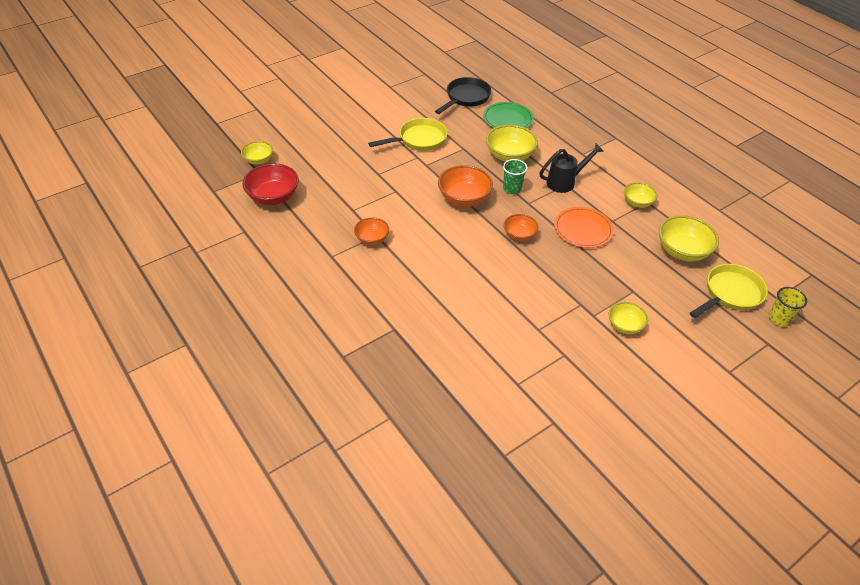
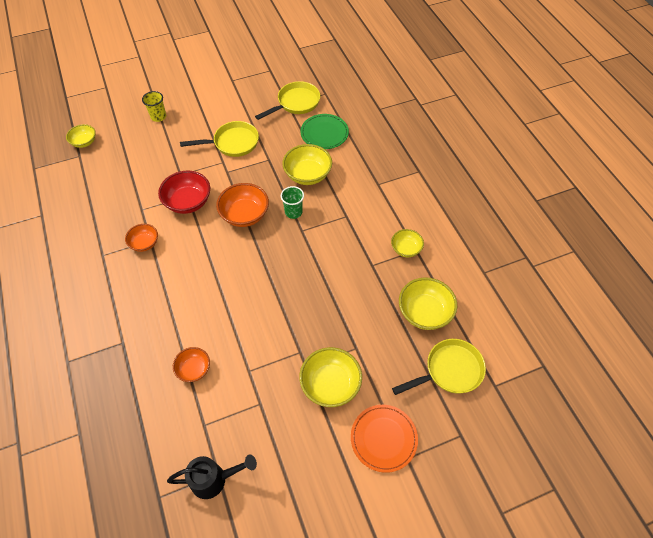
camera: 15 degrees right, 10 degrees up
red bowl [242,163,299,205] -> red bowl moved to [158,171,210,214]
black pan [435,77,491,114] -> yellow pan [255,81,320,120]
orange bowl [504,214,539,241] -> orange bowl moved to [173,347,210,382]
black watering can [539,143,604,193] -> black watering can moved to [167,454,257,499]
orange plate [554,207,614,248] -> orange plate moved to [351,405,418,473]
yellow bowl [609,302,648,334] -> yellow bowl [299,347,362,407], size x1.64
yellow cup [768,287,807,327] -> yellow cup moved to [142,91,166,122]

